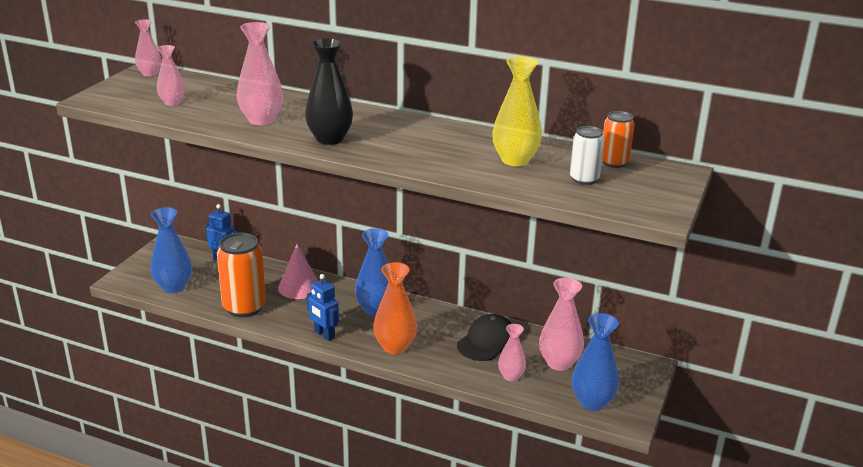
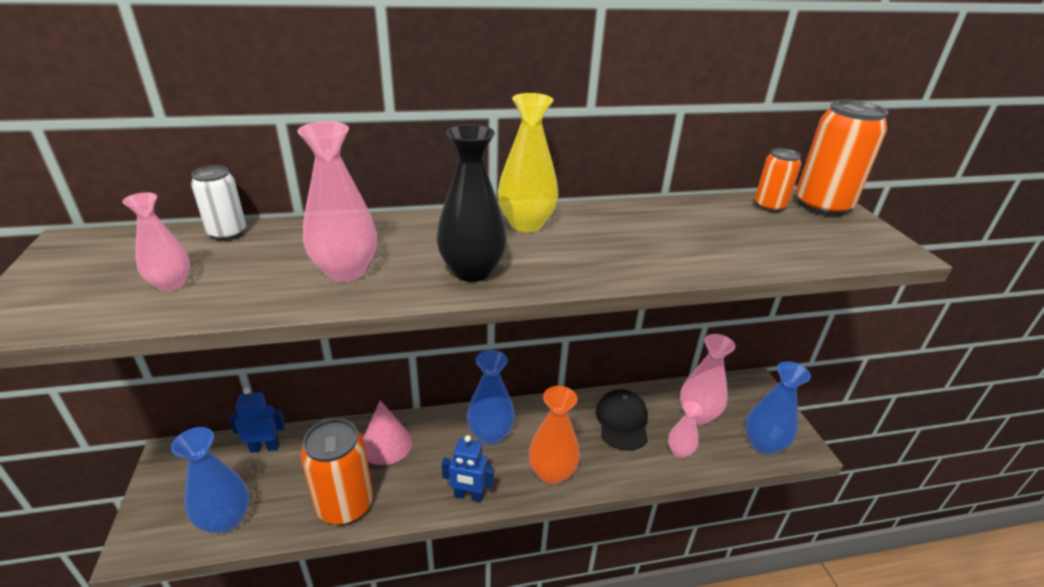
camera: 35 degrees left, 5 degrees up
pink vase [135,19,161,77] -> none
yellow vase [492,56,542,166] -> yellow vase moved to [498,93,558,232]
white can [570,126,604,185] -> white can moved to [191,165,246,241]
none -> orange can [796,100,888,217]

